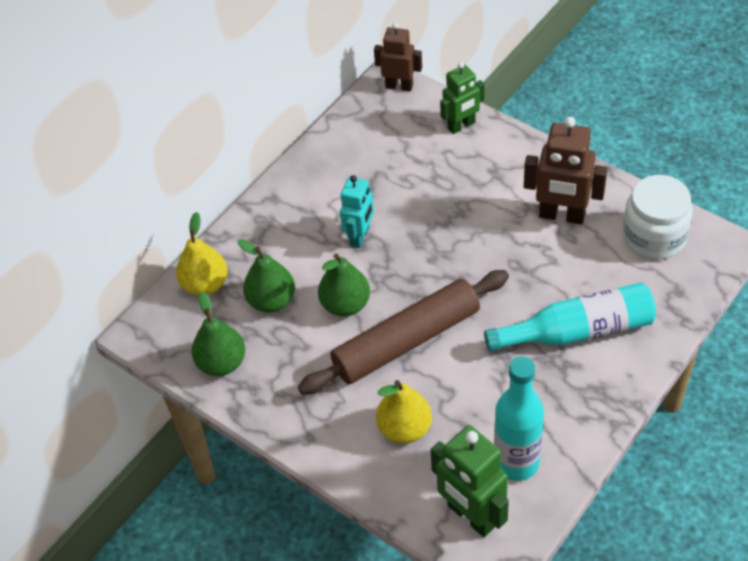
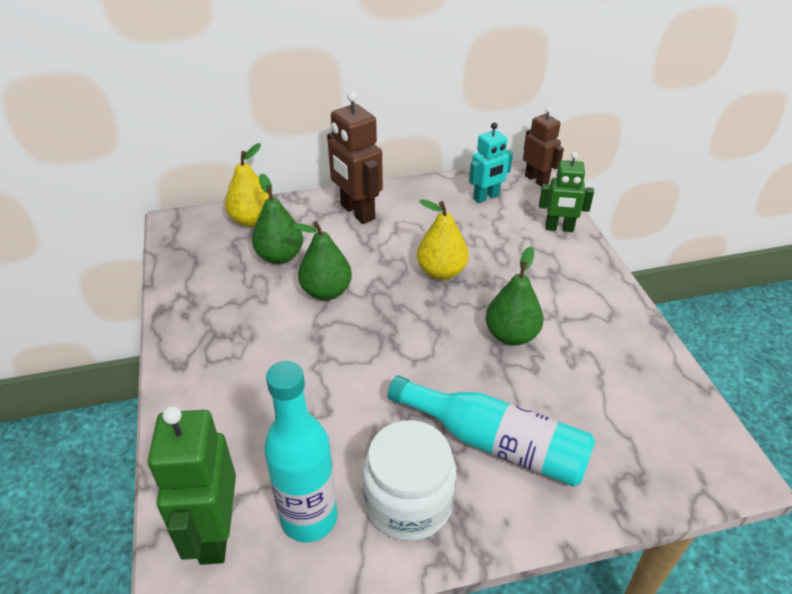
camera: 35 degrees right, 10 degrees down
green pear [192,292,245,376] -> green pear moved to [486,246,543,346]
brown rolling pin [298,270,509,395] -> none
turquoise robot [340,175,374,248] -> turquoise robot moved to [469,122,513,203]
yellow pear [376,380,432,444] -> yellow pear moved to [417,199,469,280]
brown robot [524,117,608,224] -> brown robot moved to [327,91,383,224]
white jar [622,175,693,260] -> white jar moved to [363,420,456,541]

